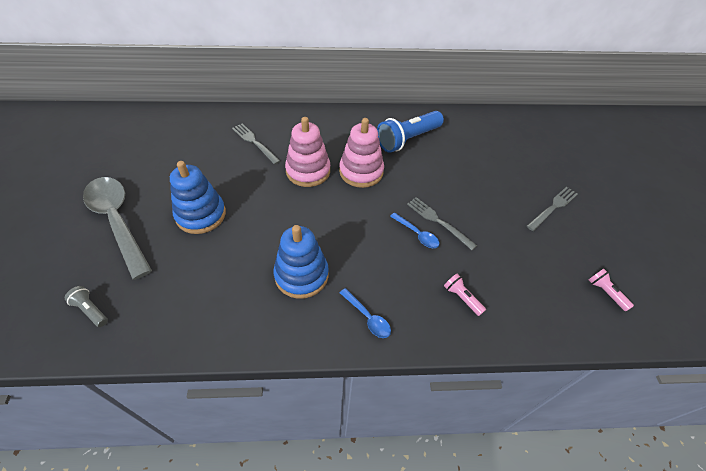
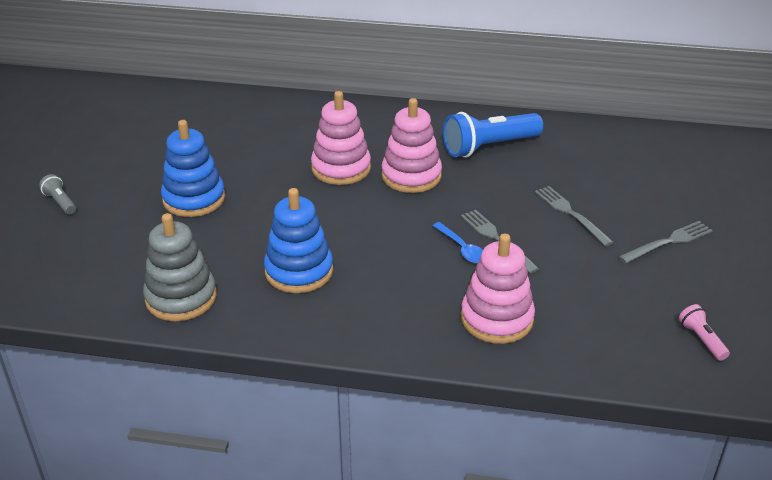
camera: 15 degrees right, 15 degrees down
grey flashlight [65,286,108,327] -> grey flashlight moved to [39,174,76,214]
grey spoon [83,177,152,280] -> none
grey fork [232,124,280,165] -> grey fork moved to [535,186,613,246]
blue spoon [340,288,391,338] -> none
pink flashlight [444,274,486,316] -> pink stacking toy [461,233,535,344]
none -> grey stacking toy [143,213,217,321]

